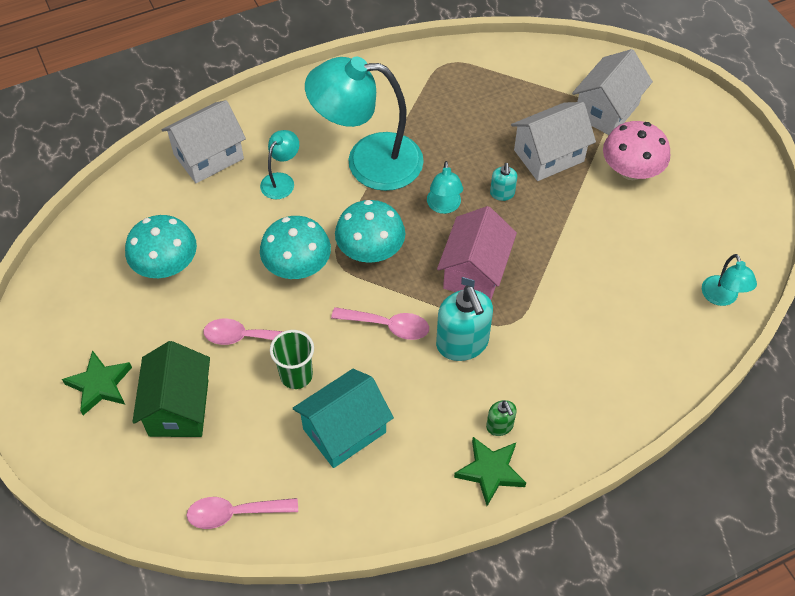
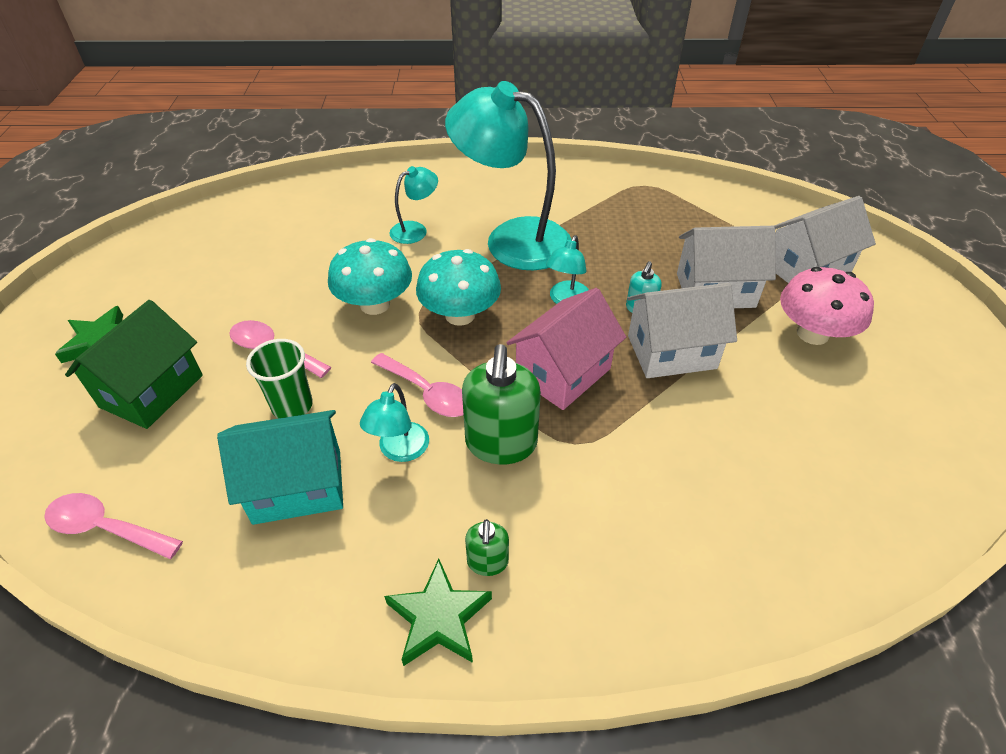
camera: 25 degrees right, 10 degrees down
turquoise mushroom [125,215,197,278] -> none
white house [162,100,246,183] -> white house moved to [627,283,737,378]
turquoise soap dispenser [436,286,493,361] -> green soap dispenser [462,344,541,464]
turquoise lamp [702,254,757,306] -> turquoise lamp moved to [360,383,429,462]

